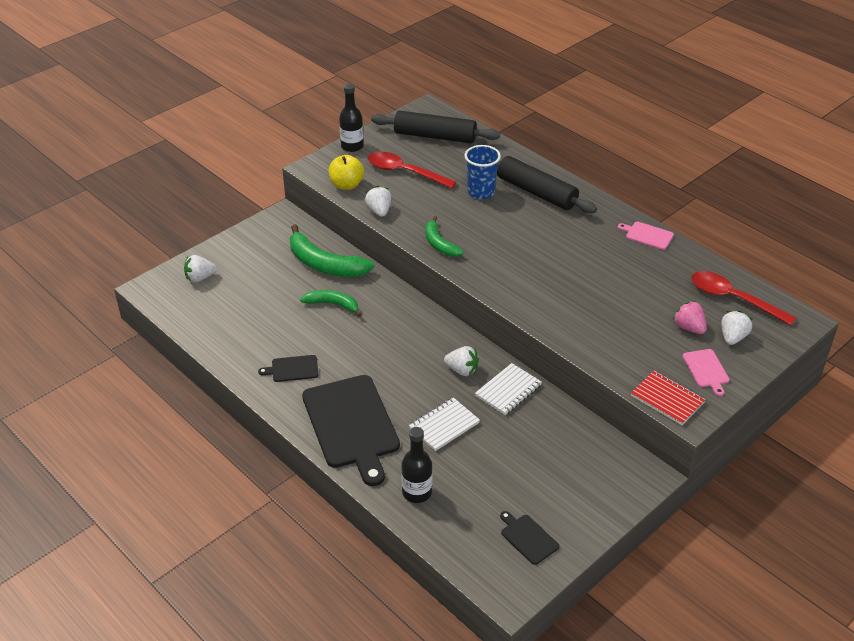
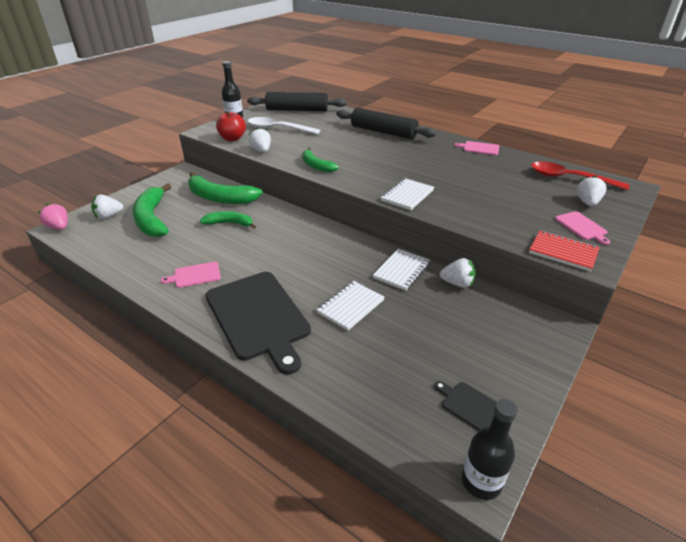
camera: 10 degrees left, 5 degrees down
black cutting board [258,355,318,382] -> pink cutting board [161,262,221,288]
yellow apple [329,155,364,190] -> red apple [216,111,246,141]
red spoon [368,152,457,189] -> white spoon [248,117,320,134]
black bottle [401,427,432,503] -> black bottle moved to [462,399,518,500]
white strawberry [444,346,479,376] -> white strawberry moved to [440,258,476,288]
blue cup [464,145,501,200] -> none
pink strawberry [672,301,707,334] -> pink strawberry moved to [38,203,68,230]
none -> green banana [132,183,171,237]
none -> white notebook [380,178,434,210]

